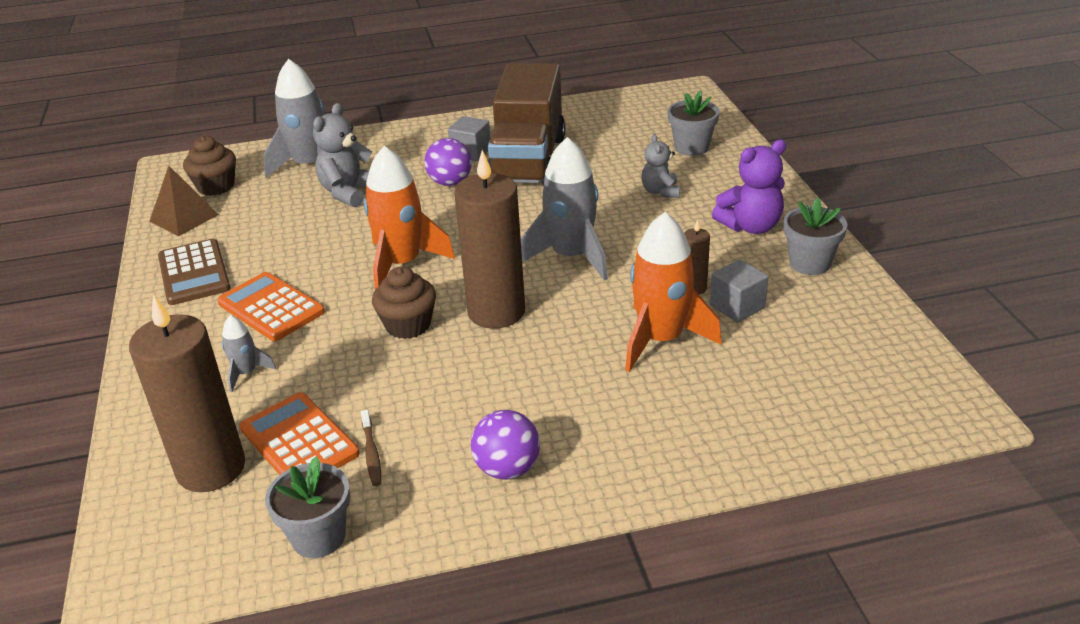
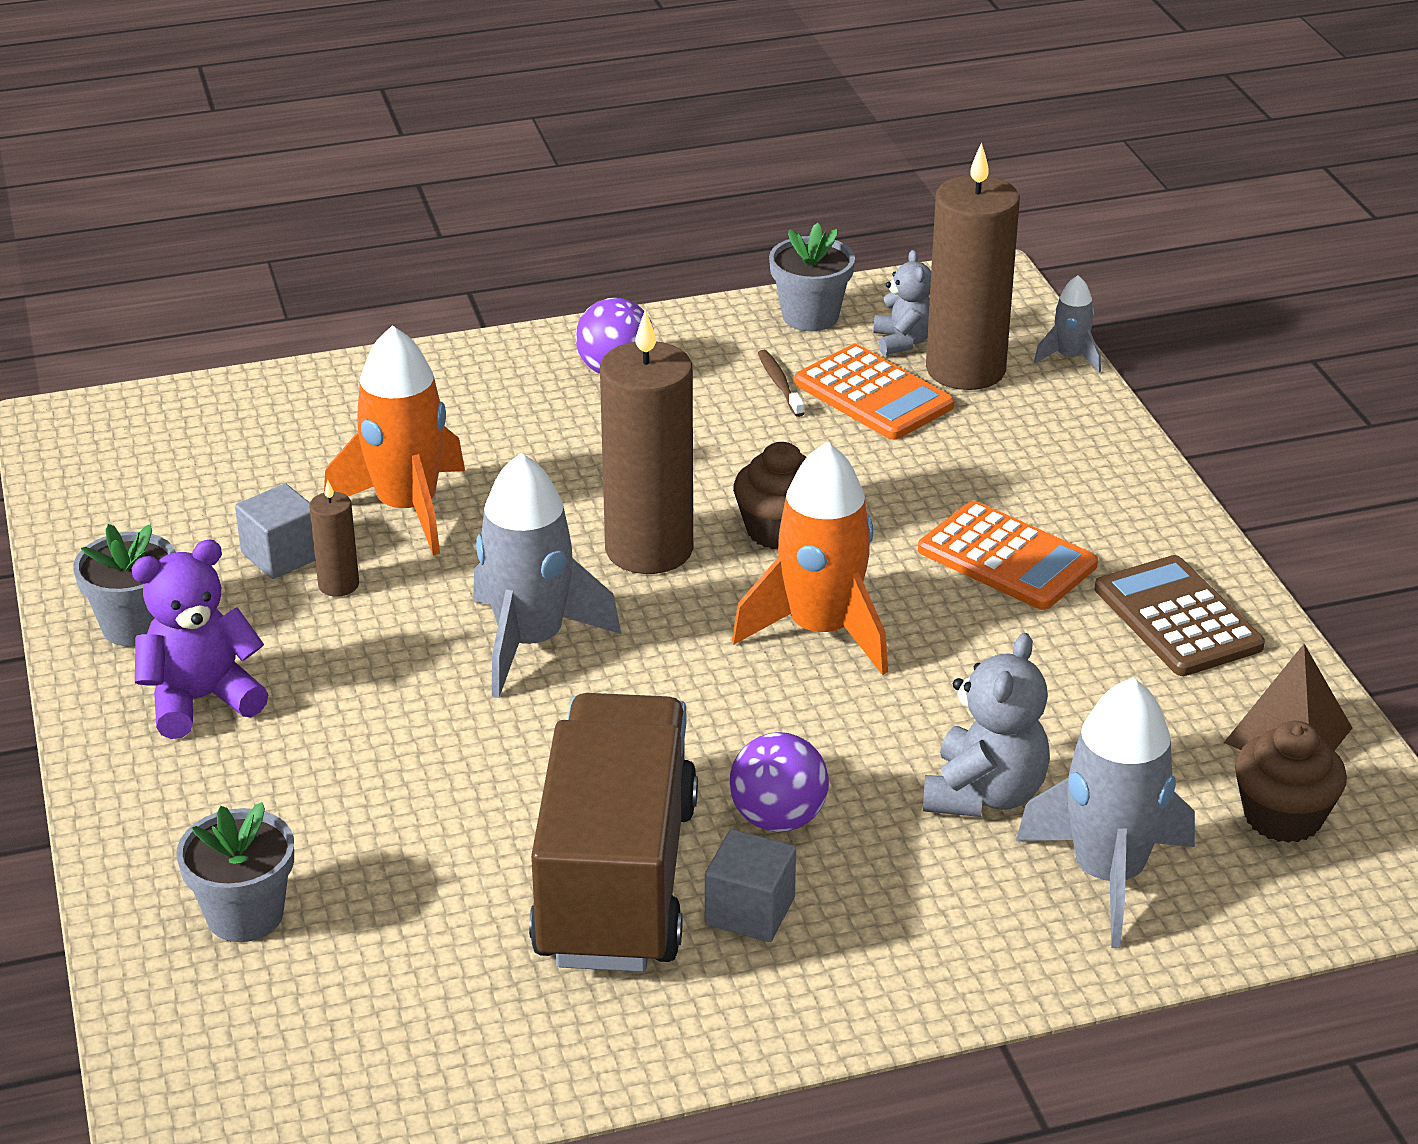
camera: 175 degrees right, 0 degrees up
grey rocket [222,315,276,392] -> grey rocket moved to [1034,275,1101,373]
grey teddy bear [642,134,680,198] -> grey teddy bear moved to [873,250,931,355]

